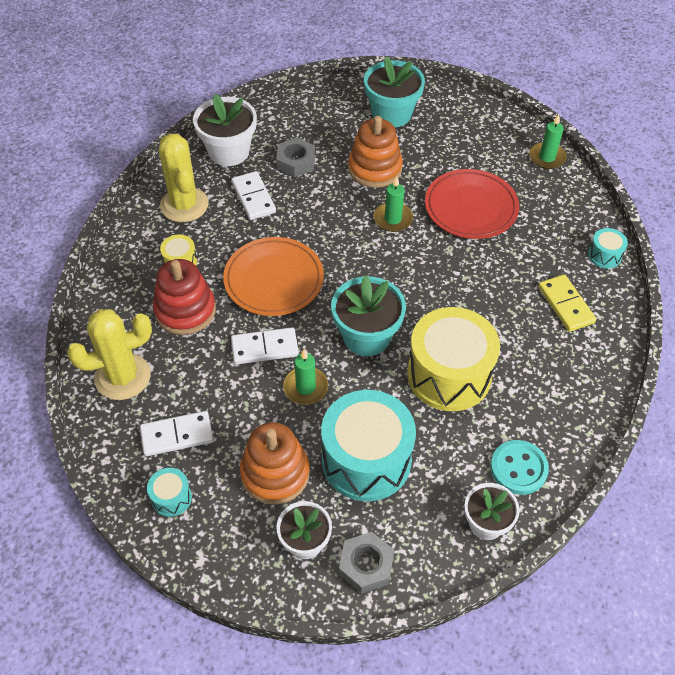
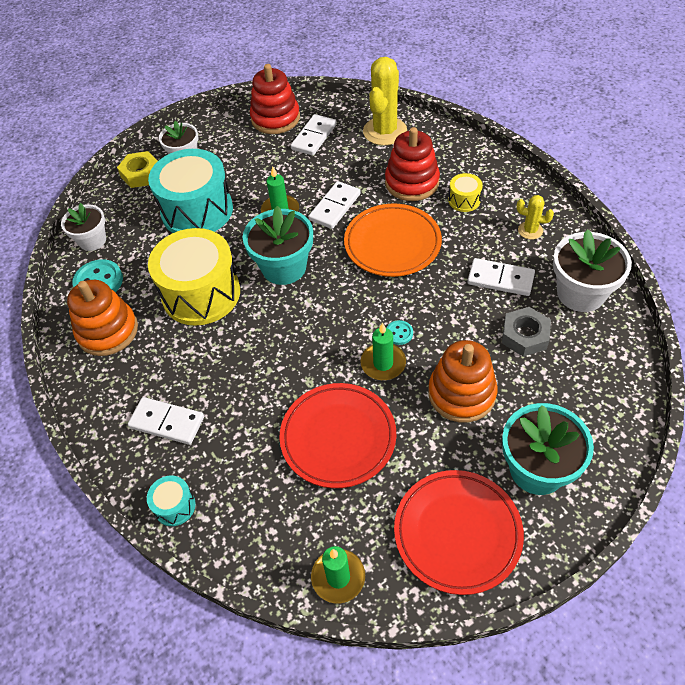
camera: 135 degrees right, 0 degrees up
turquoise drum [147,468,192,517] -> red stacking toy [250,64,300,134]
yellow cactus [159,133,209,222] -> yellow cactus [516,195,554,240], size x0.49
orange stacking toy [240,422,310,505] -> orange stacking toy moved to [67,280,138,356]
grey nut [339,532,394,594] -> yellow nut [117,151,158,188]
yellow domino [538,274,596,332] -> white domino [128,397,204,445]
none -> turquoise button [387,320,413,345]
none -> red plate [394,470,524,595]

